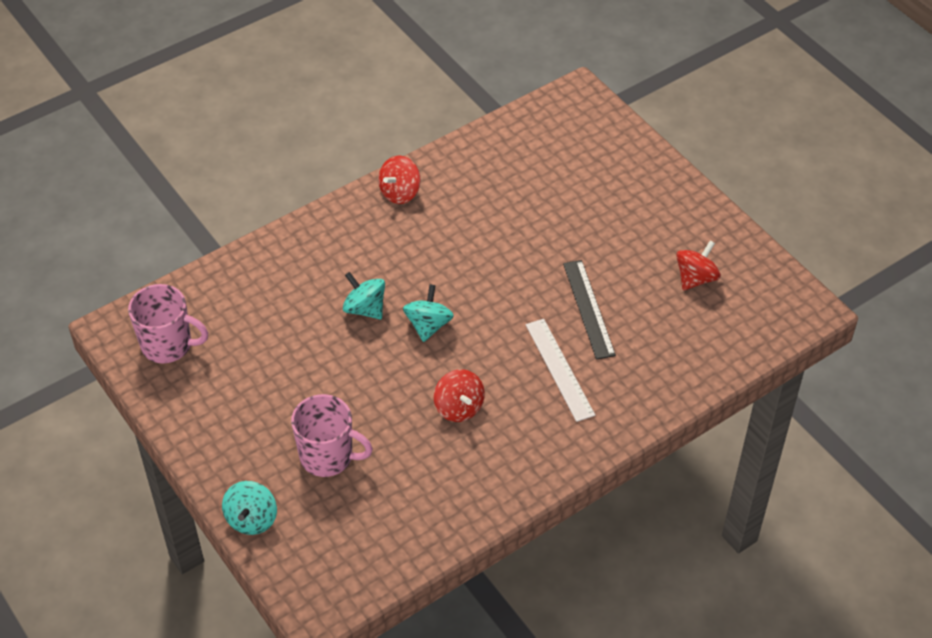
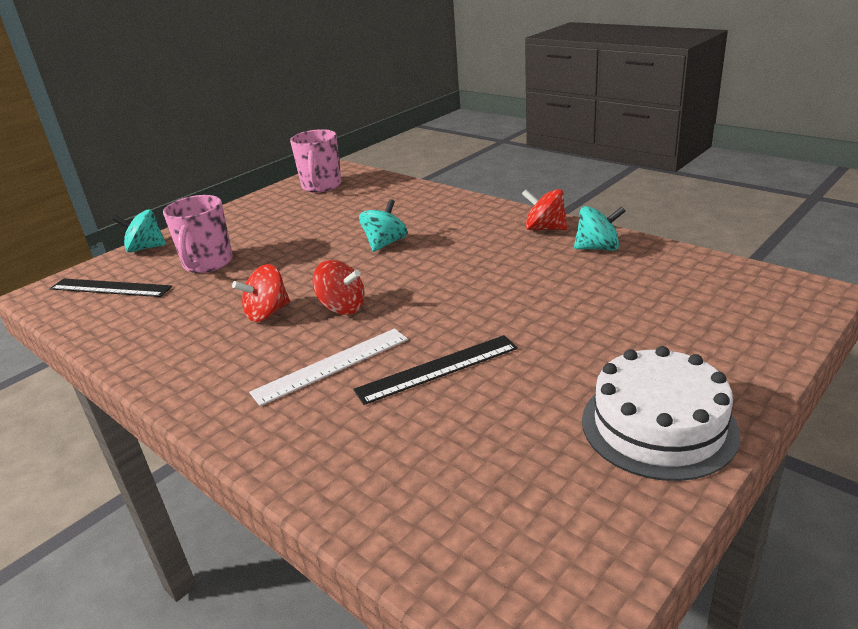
camera: 80 degrees right, 20 degrees down
turquoise spinning top [403,284,454,342] -> turquoise spinning top moved to [574,206,626,251]
red spinning top [676,240,721,290] -> red spinning top moved to [313,260,365,315]
none -> black ruler [50,278,172,297]
none -> white cake [582,346,740,481]

